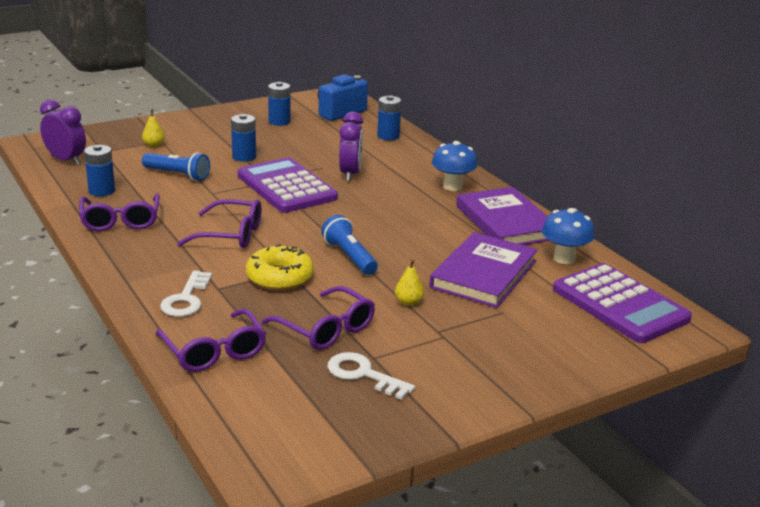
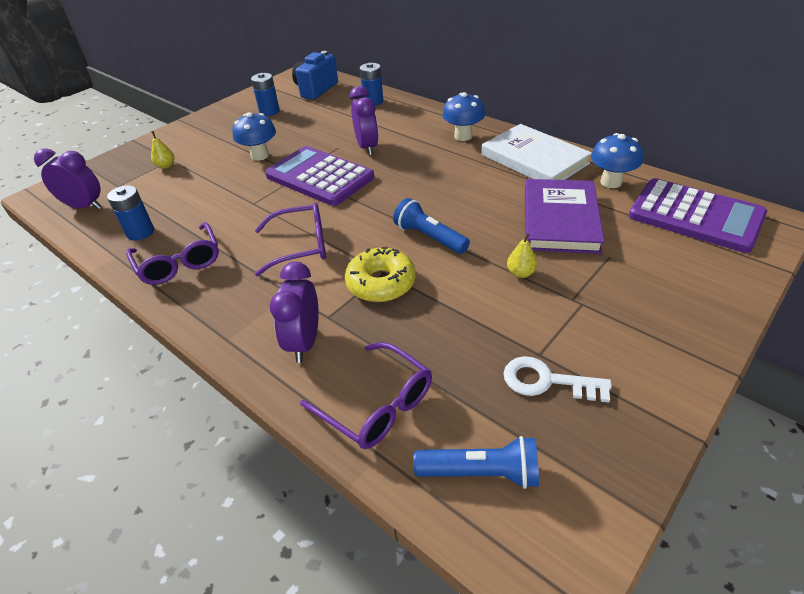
camera: 15 degrees left, 15 degrees up
blue flashlight [142,152,210,181] -> blue flashlight moved to [413,436,539,489]
white key [160,271,212,317] -> purple clock [270,262,319,363]
blue battery [231,114,256,162] -> blue mushroom [232,112,276,161]
purple glasses [262,286,375,350] -> none
purple book [456,187,550,245] -> white book [481,124,592,180]

